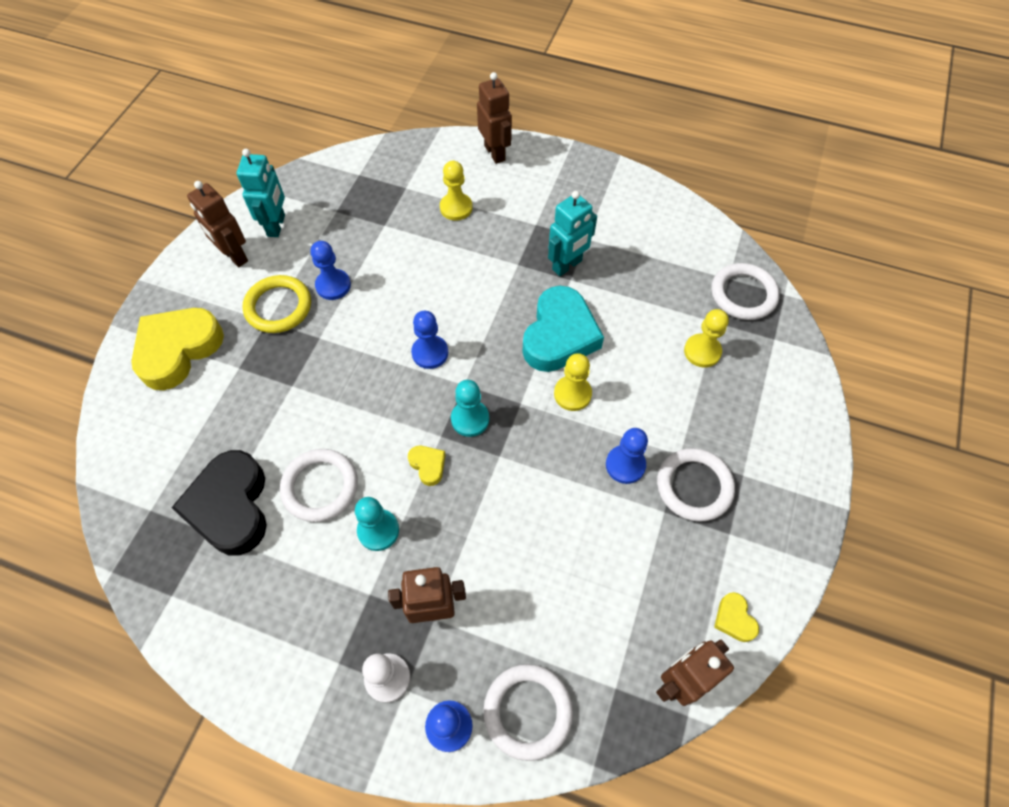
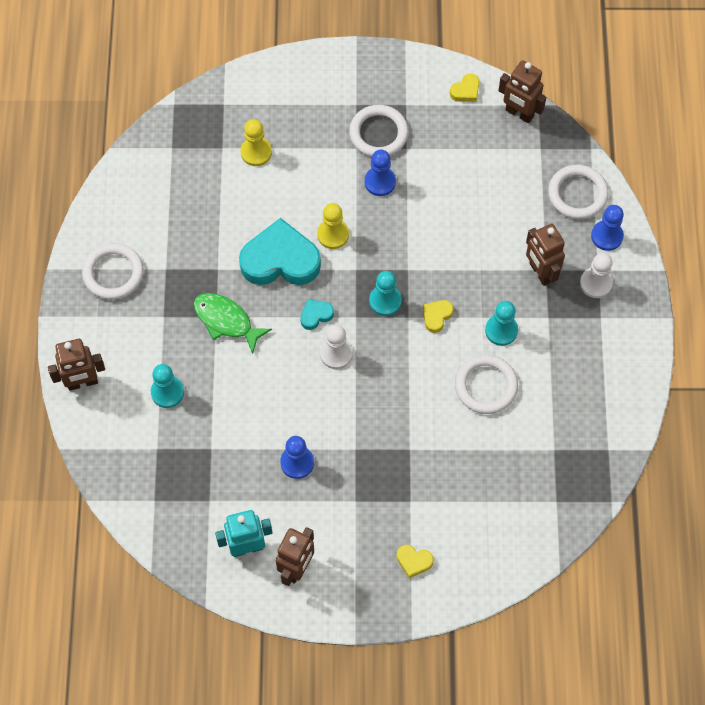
camera: 110 degrees left, 5 degrees up
yellow heart [131,308,224,390] -> yellow heart [397,545,434,578], size x0.43
black heart [171,450,267,556] -> none
yellow ring [243,275,311,333] -> none
blue pawn [411,311,448,369] -> white pawn [320,325,353,369]
yellow pawn [440,161,473,221] -> turquoise pawn [151,364,184,408]
brown robot [477,72,512,164] -> brown robot turned 150 degrees counterclockwise [48,339,105,391]
turquoise robot [548,191,597,276] -> none
white ring [711,263,780,320] -> white ring moved to [82,243,144,300]
none -> green fish [194,293,272,354]
none -> turquoise heart [300,299,334,330]

